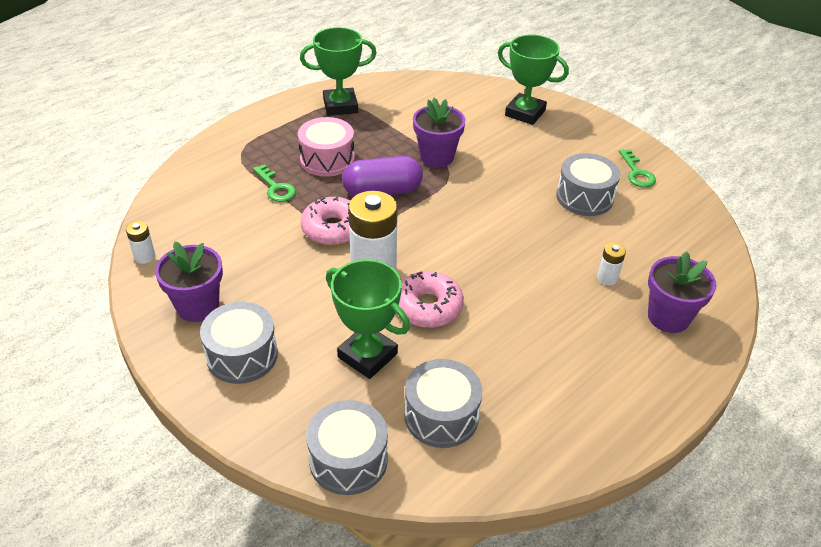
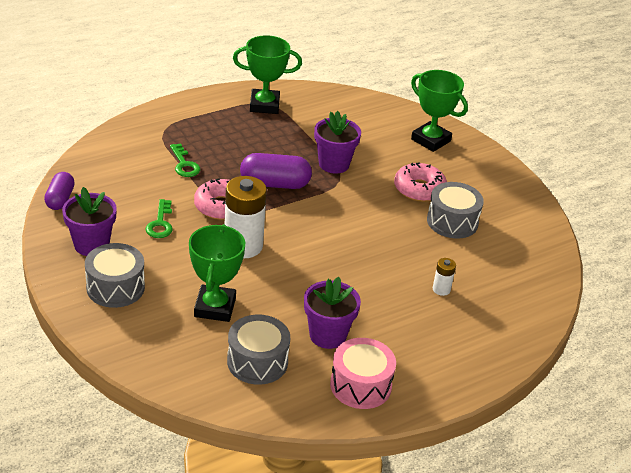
camera: 10 degrees right, 5 degrees down
white battery [126,221,155,264] -> purple capsule [44,172,75,210]
pink drum [298,117,355,177] -> pink drum moved to [330,338,396,409]
grey drum [306,400,388,495] -> none
green trophy [326,259,410,379] -> green trophy turned 45 degrees clockwise [189,224,245,322]
pink donut [399,271,464,328] -> pink donut moved to [394,162,447,202]
green key [619,149,656,188] -> green key moved to [146,199,173,238]
purple flower pot [648,251,717,333] -> purple flower pot moved to [304,277,361,349]

